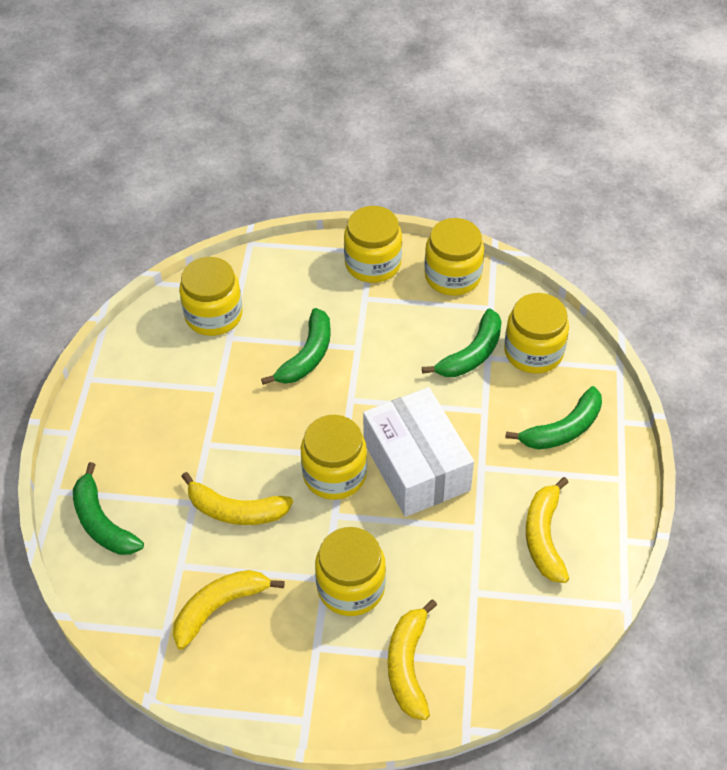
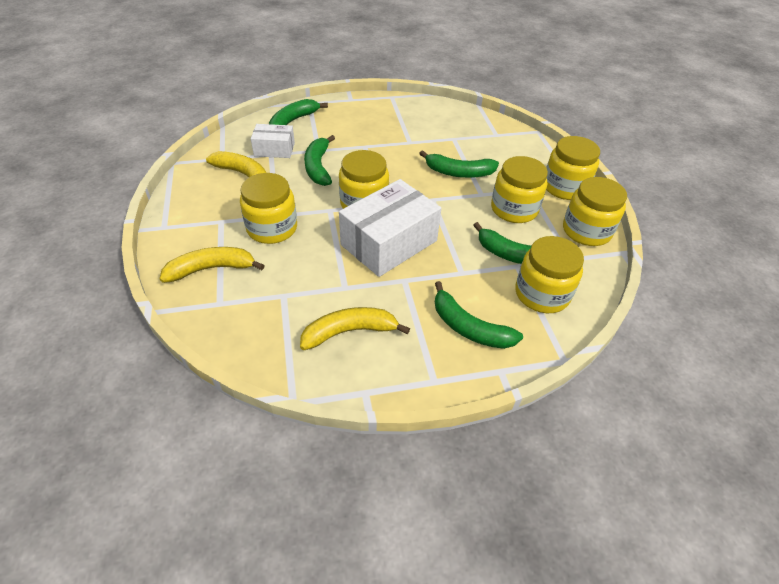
camera: 70 degrees right, 5 degrees down
yellow jar [179,257,243,336] -> yellow jar moved to [491,156,548,223]
yellow banana [181,472,293,525] -> green banana [304,135,335,186]
none -> white box [251,124,295,158]

